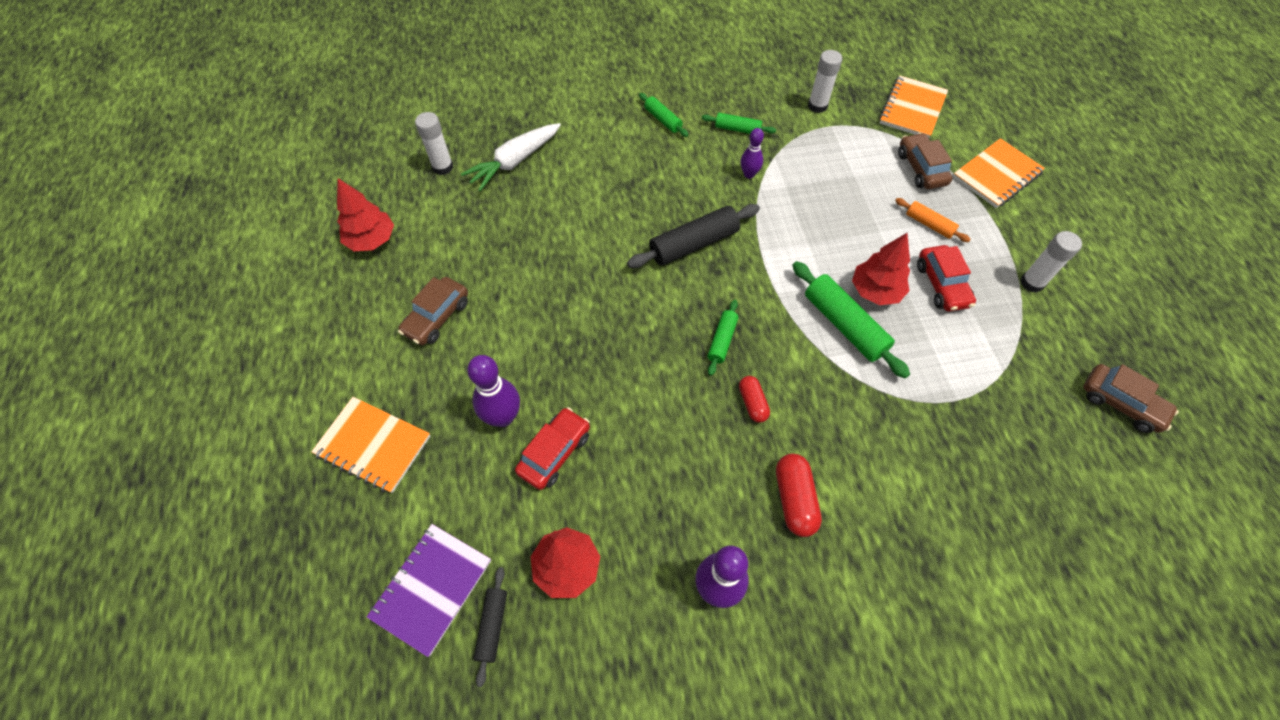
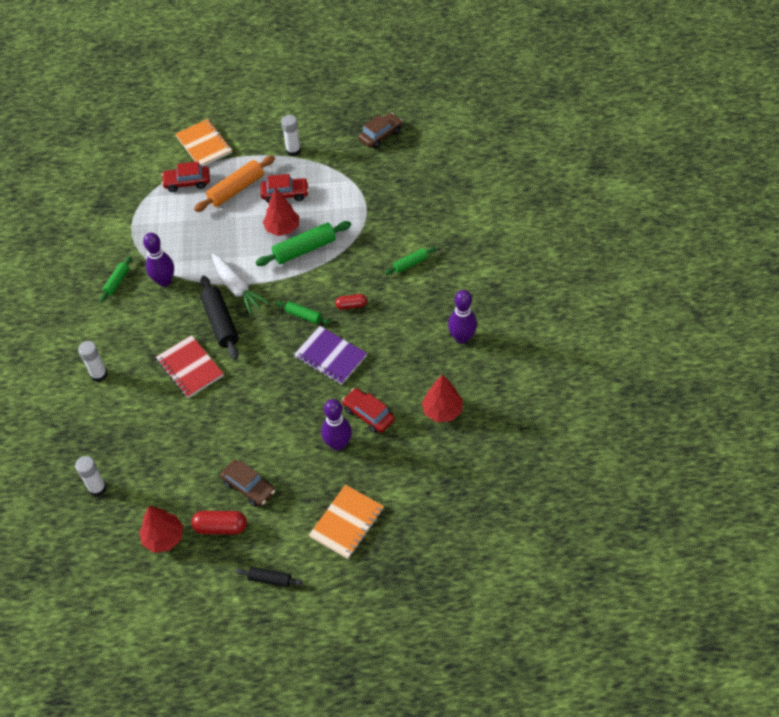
camera: 80 degrees left, 5 degrees down
purple notebook [367,524,491,657] -> purple notebook moved to [294,326,367,385]
white carrot [461,123,561,191] -> white carrot moved to [212,254,269,315]
black rolling pin [473,567,507,687] -> black rolling pin moved to [235,567,304,587]
green rolling pin [639,93,688,137] -> green rolling pin moved to [385,247,436,274]
purple bowling pin [741,128,764,179] -> purple bowling pin [143,233,174,287], size x1.64
red capsule [776,454,822,537] -> red capsule moved to [191,511,247,534]
white glue stick [808,50,842,113] -> white glue stick moved to [78,341,108,382]
orange notebook [879,75,948,138] -> none
orange rolling pin [895,198,971,242] -> orange rolling pin [194,156,275,212], size x1.79
brown car [898,133,952,189] -> red car [161,161,210,192]
none -> red notebook [156,335,224,398]

